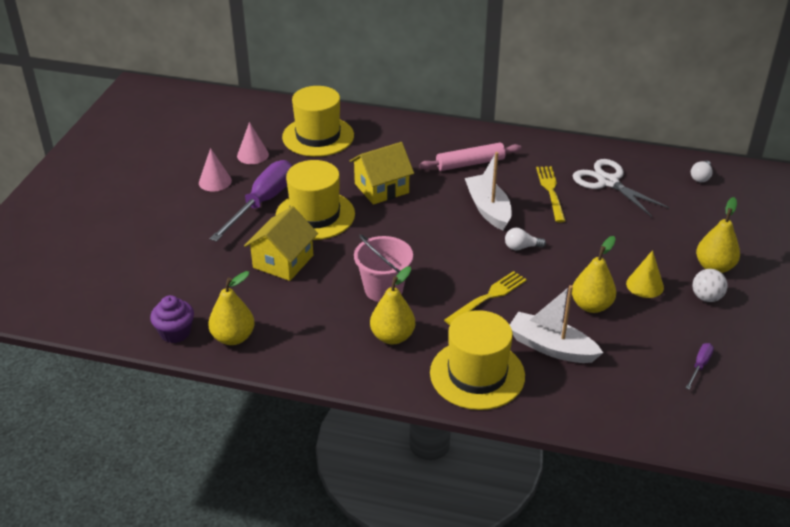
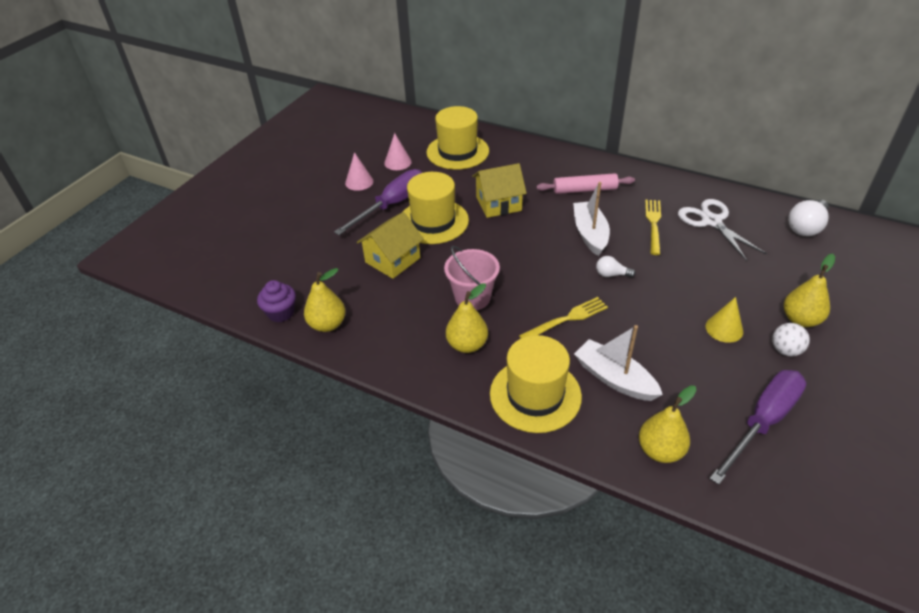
camera: 15 degrees right, 5 degrees up
yellow pear [572,236,616,313] -> yellow pear moved to [639,385,696,463]
purple screwdriver [686,343,714,390] -> purple screwdriver [709,370,806,485], size x2.37
white light bulb [691,160,713,182] -> white light bulb [788,200,829,236], size x1.74

